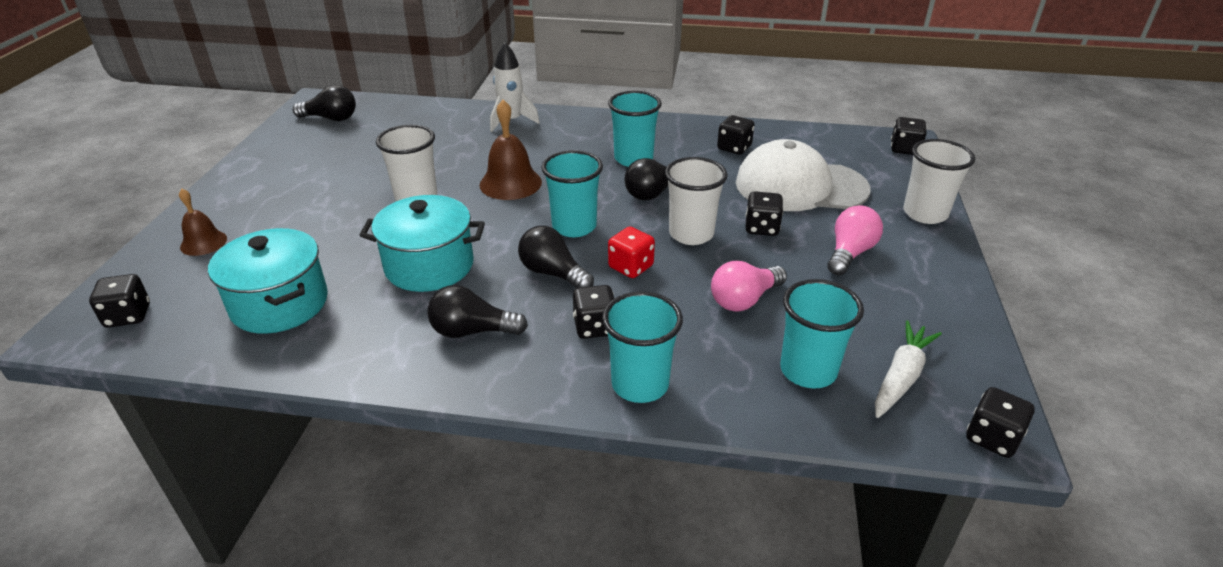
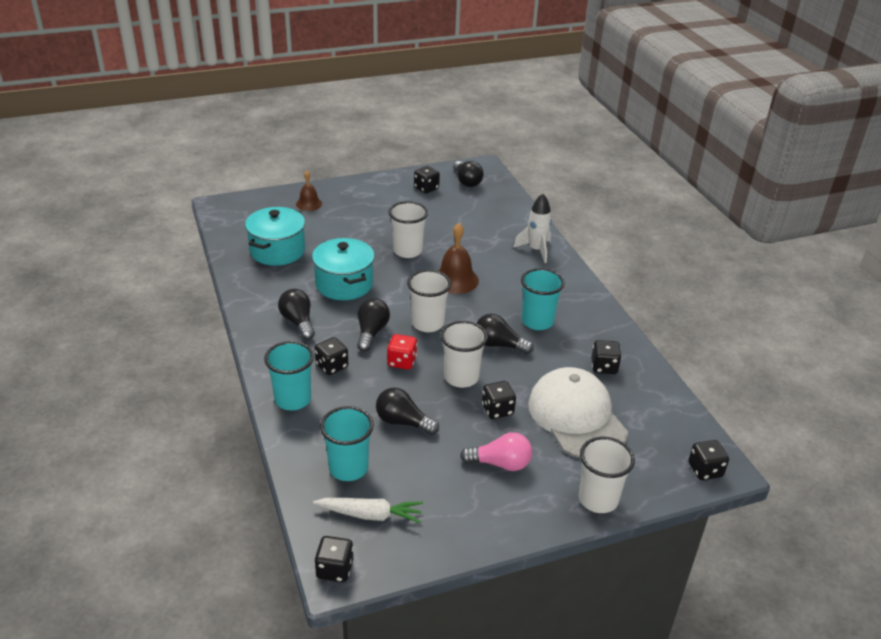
camera: 60 degrees right, 0 degrees up
black dice [89,274,150,328] -> black dice moved to [414,166,440,193]
turquoise cup [541,150,603,237] -> white cup [407,270,451,332]
pink light bulb [711,261,787,311] -> black light bulb [376,387,439,435]

